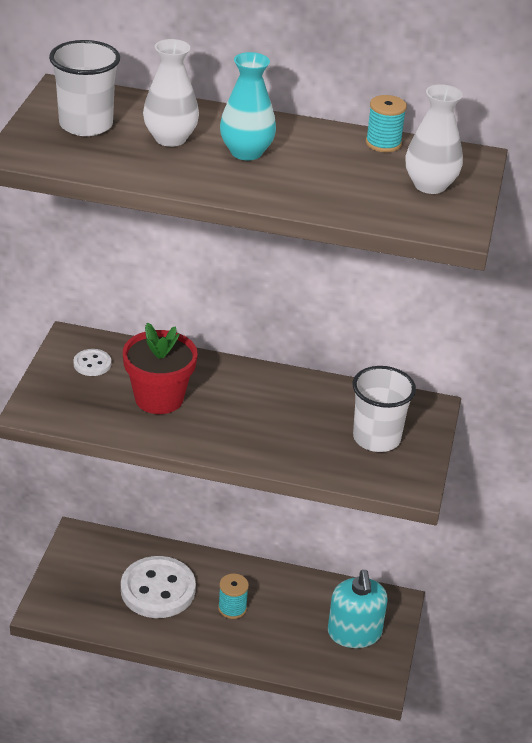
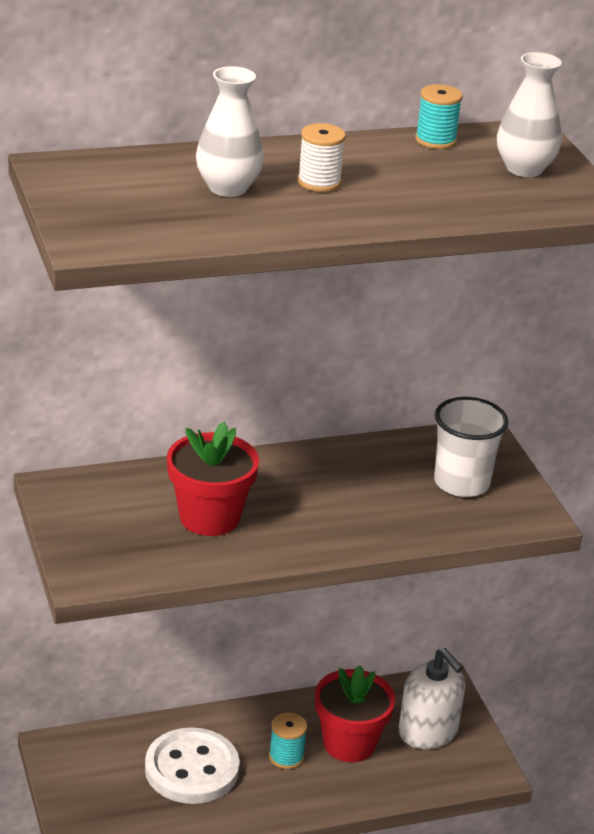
camera: 30 degrees left, 5 degrees down
white cup [49,40,120,136] -> none
white button [73,349,111,376] -> none
turquoise vase [220,52,276,160] -> white spool [297,123,346,192]
turquoise soap dispenser [328,570,387,648] -> white soap dispenser [399,648,465,749]
none -> red flower pot [315,665,395,762]

